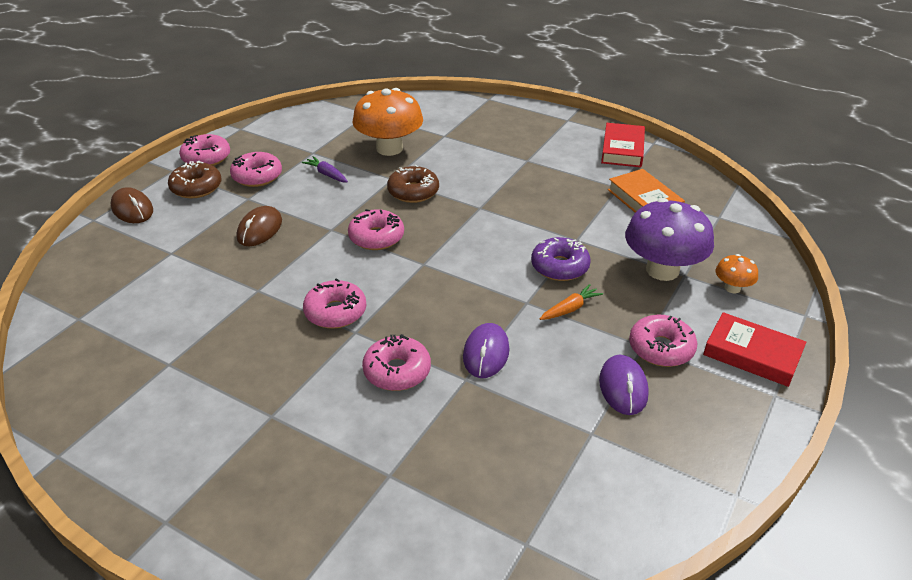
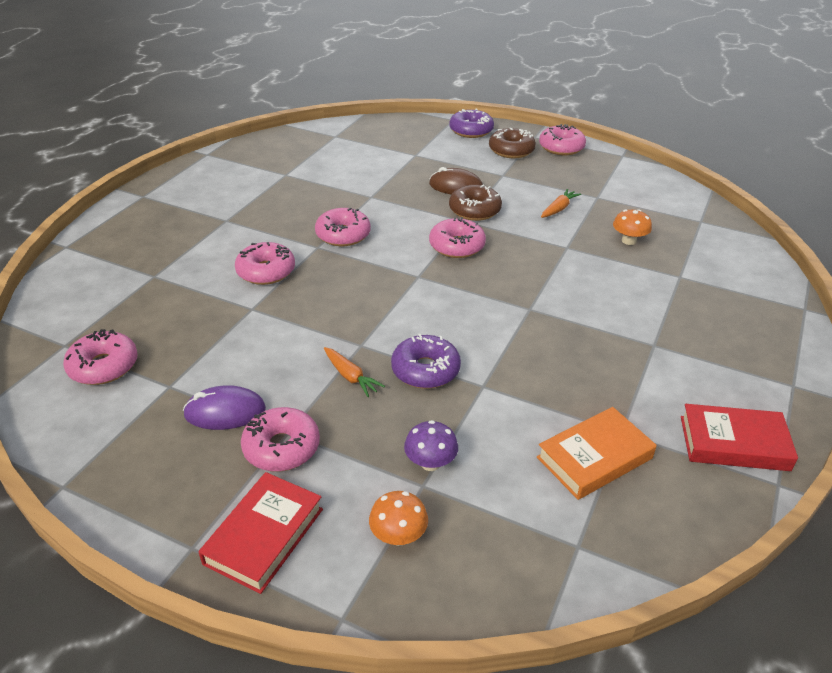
camera: 85 degrees right, 0 degrees up
brown mouse [111,187,153,223] -> purple donut [449,109,494,138]
pink donut [230,152,282,187] -> pink donut moved to [63,329,138,385]
purple carrot [302,156,348,182] -> orange carrot [541,189,581,218]
orange mushroom [353,88,423,156] -> orange mushroom [613,209,652,245], size x0.47
brown donut [387,165,439,203] -> brown donut moved to [449,185,502,221]
purple mouse [463,323,509,378] -> none
purple mushroom [625,198,714,281] -> purple mushroom [404,420,458,471], size x0.47

